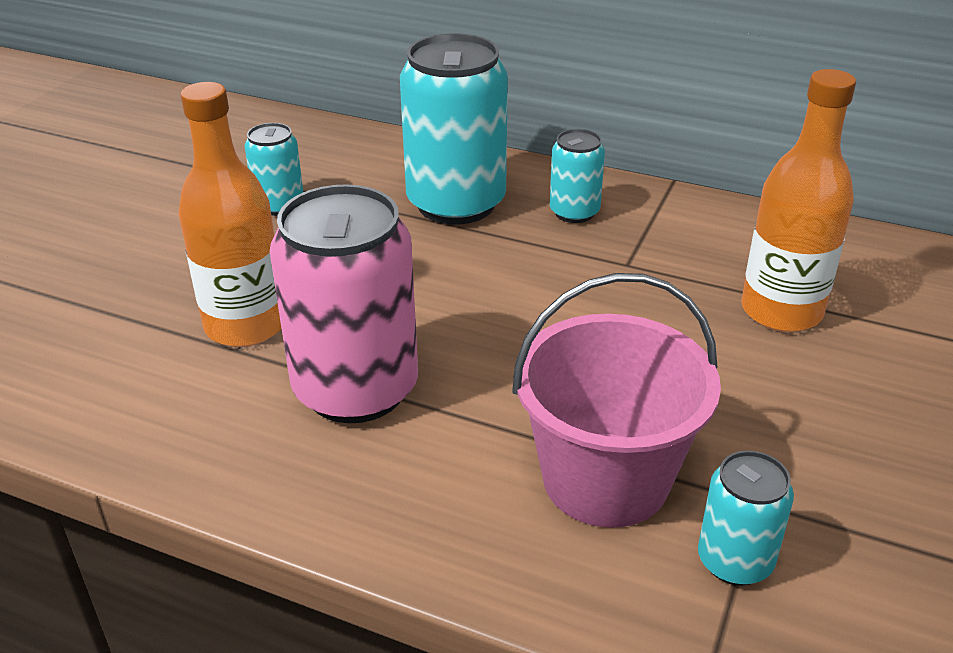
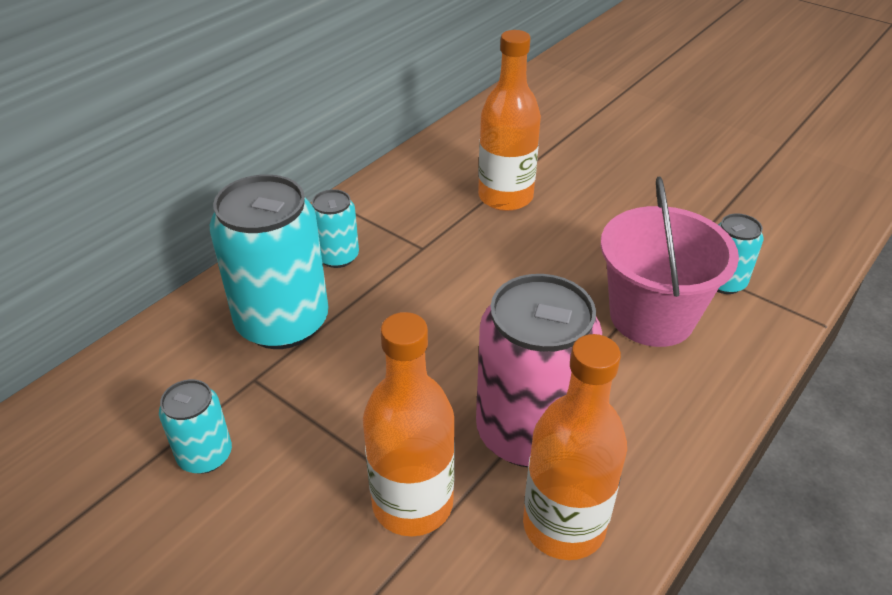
camera: 75 degrees left, 5 degrees up
none -> orange bottle [523,334,627,560]

